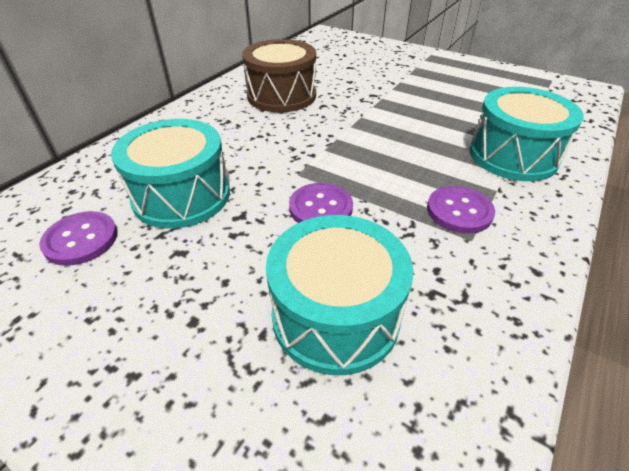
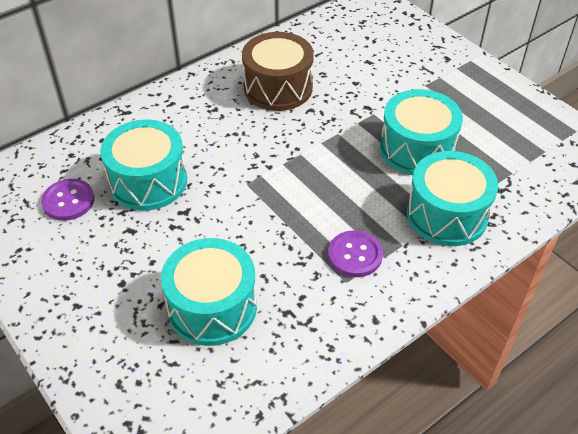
camera: 20 degrees right, 5 degrees up
purple button [289,183,353,223] -> none
none -> turquoise drum [380,89,463,175]

